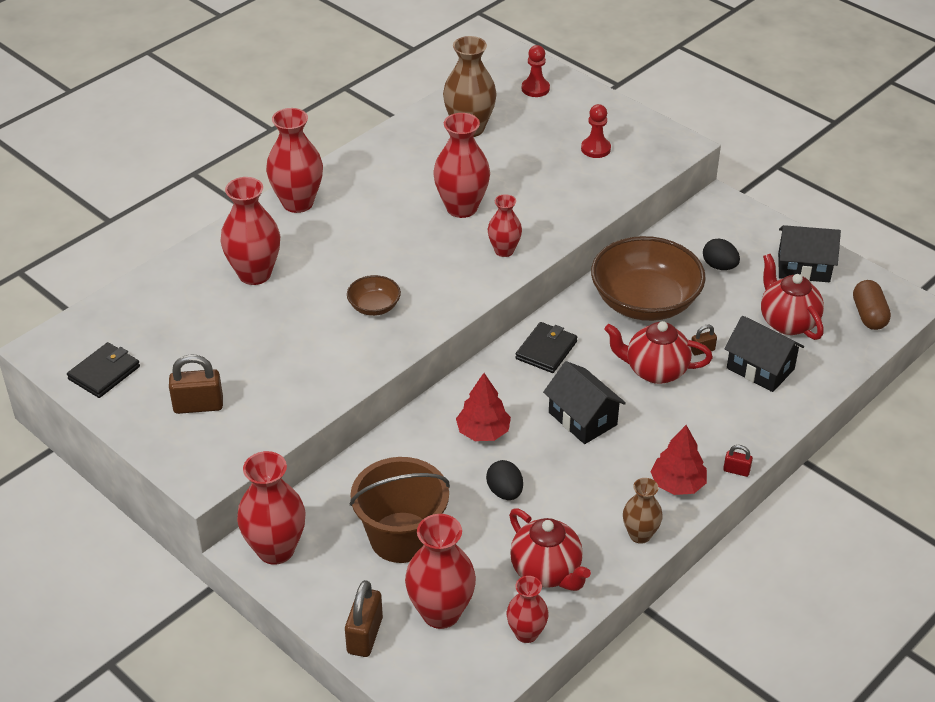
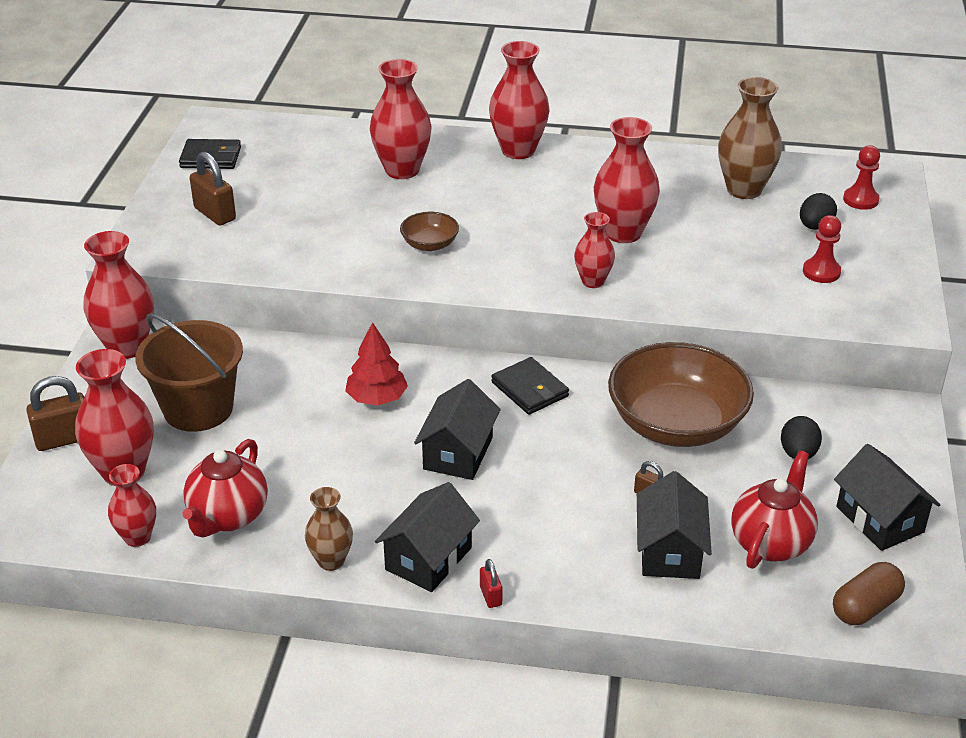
camera: 55 degrees right, 5 degrees down
black egg [486,460,523,500] -> black egg moved to [800,193,837,230]
black wallet [515,322,577,373] -> black wallet turned 60 degrees clockwise [491,357,569,415]
red teapot [604,321,713,384] -> none
red tree [650,425,707,495] -> black house [375,482,480,592]

